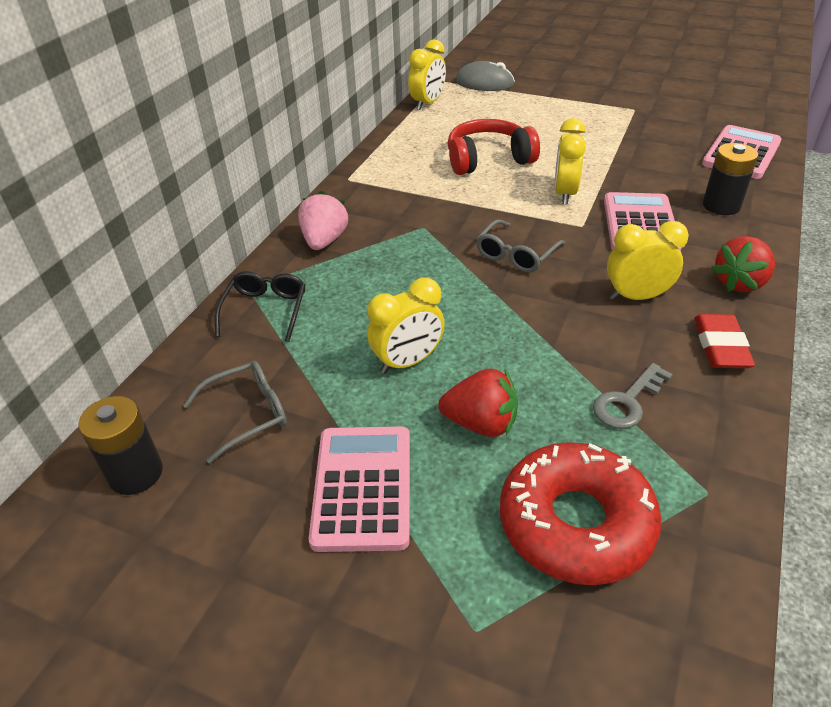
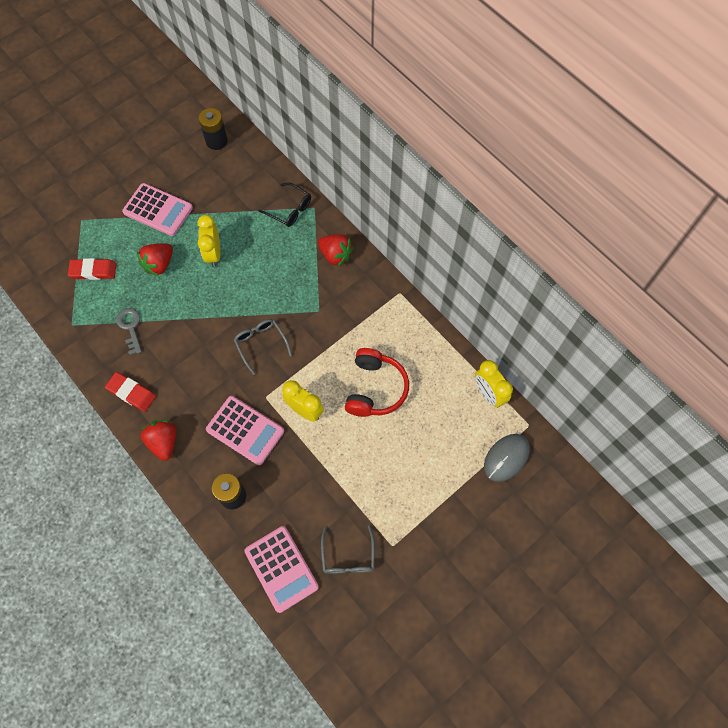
camera: 115 degrees right, 25 degrees up
grey glasses [183,361,287,463] -> grey glasses moved to [321,525,375,574]
pink strawberry [298,191,348,250] -> red strawberry [318,234,353,266]
red donut [500,442,662,585] -> red eraser [68,258,116,280]
yellow clock [607,221,689,300] -> none

